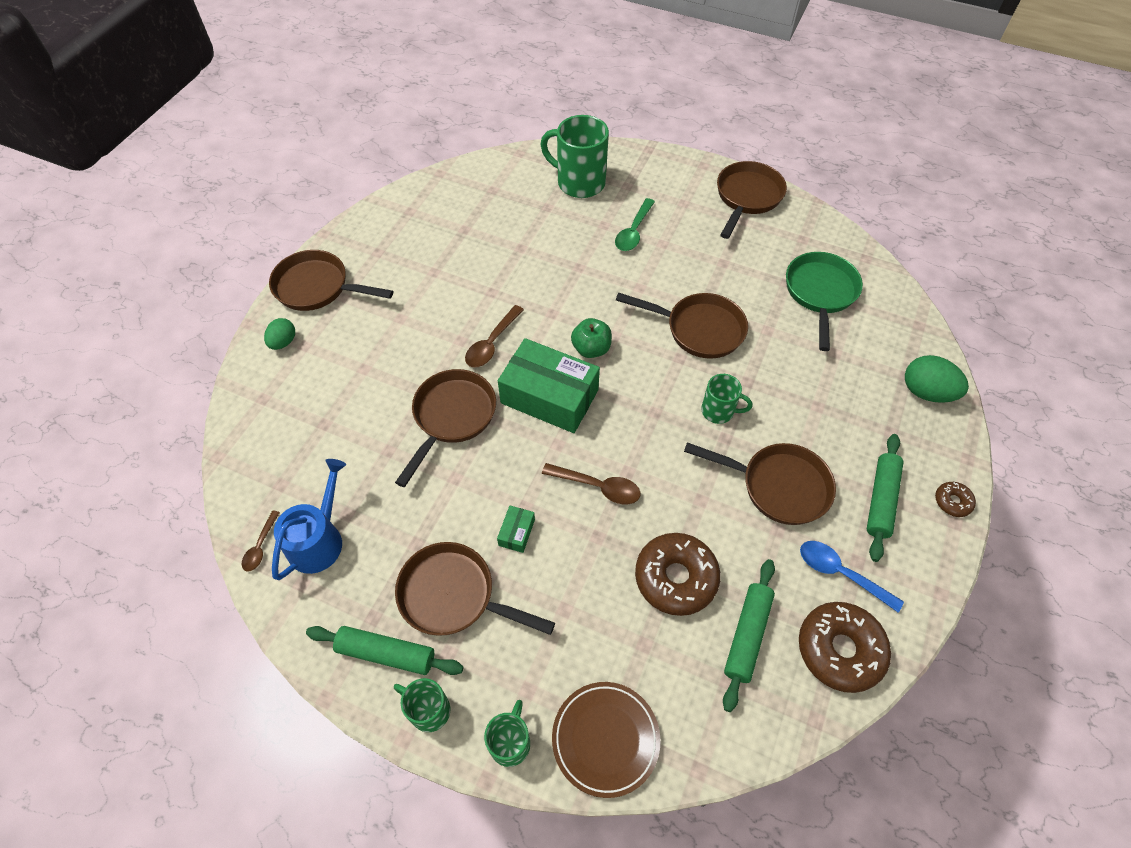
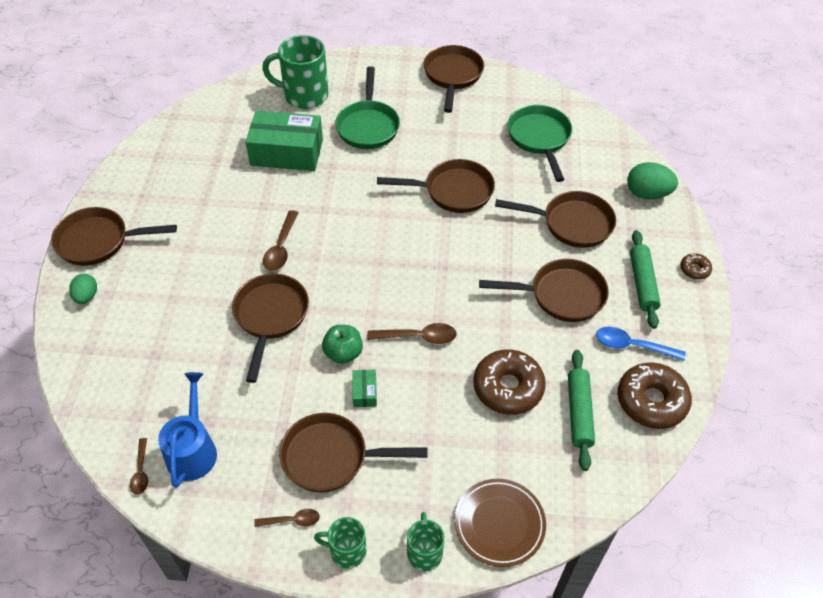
camera: 20 degrees left, 5 degrees down
green rolling pin [306,626,463,675] -> brown spoon [254,509,320,527]
green box [498,338,600,433] -> green box moved to [246,110,323,171]
green apple [571,318,612,358] -> green apple moved to [322,325,363,364]
green spoon [615,198,655,251] -> green pan [335,66,400,149]
green mug [701,374,752,424] -> none
none -> brown pan [495,191,616,248]

